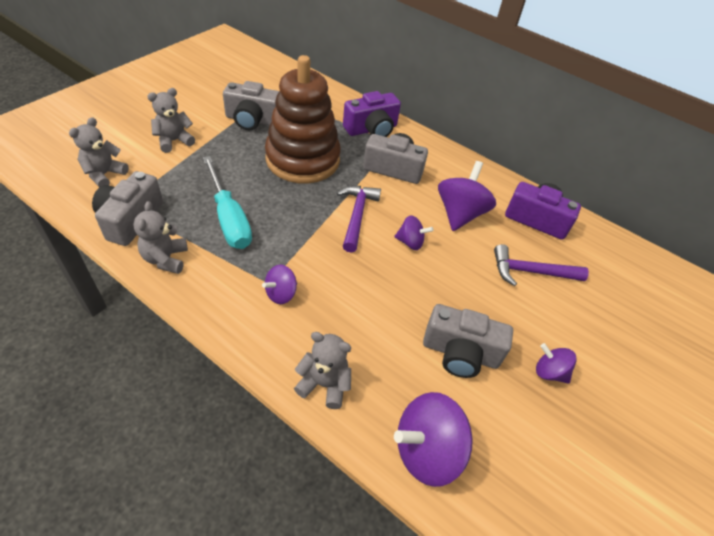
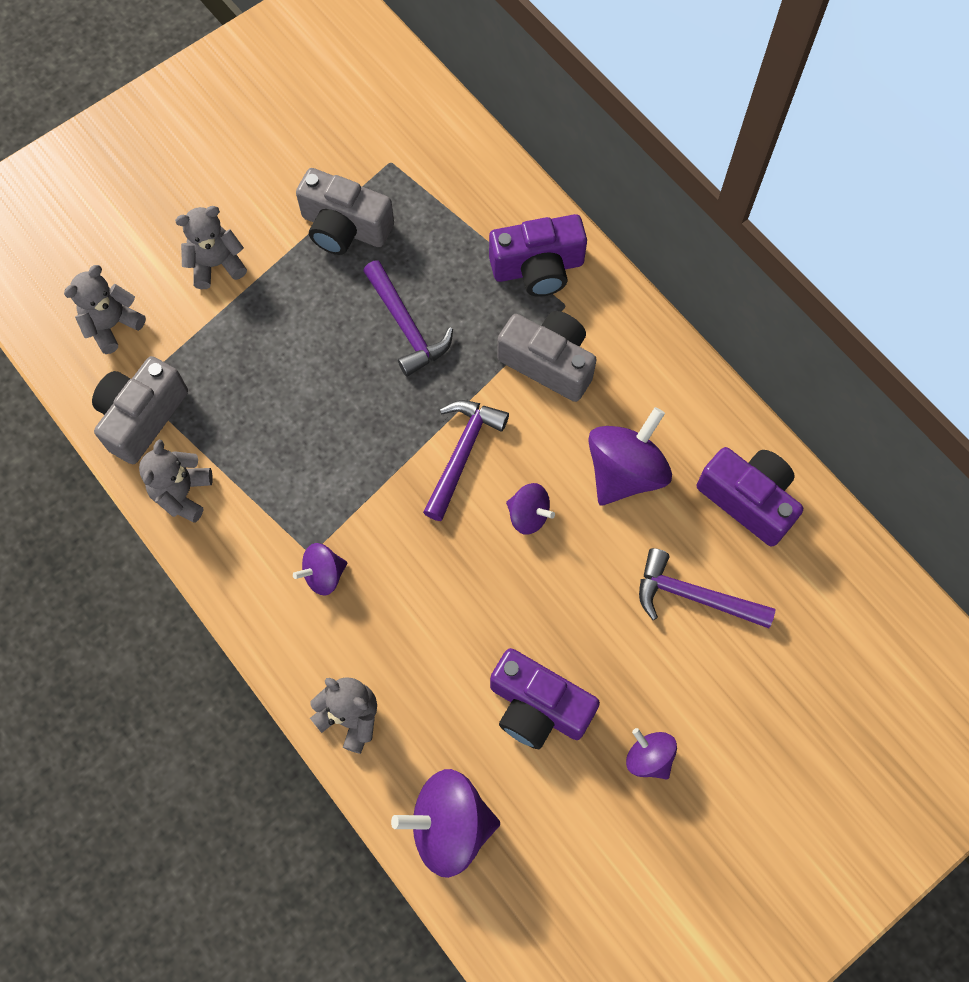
camera: 20 degrees right, 20 degrees up
turquoise screwdriver [203,156,252,249] -> none
brown stacking toy [265,55,341,183] -> purple hammer [363,260,453,377]
grey camera [423,304,513,378] -> purple camera [490,648,600,749]

